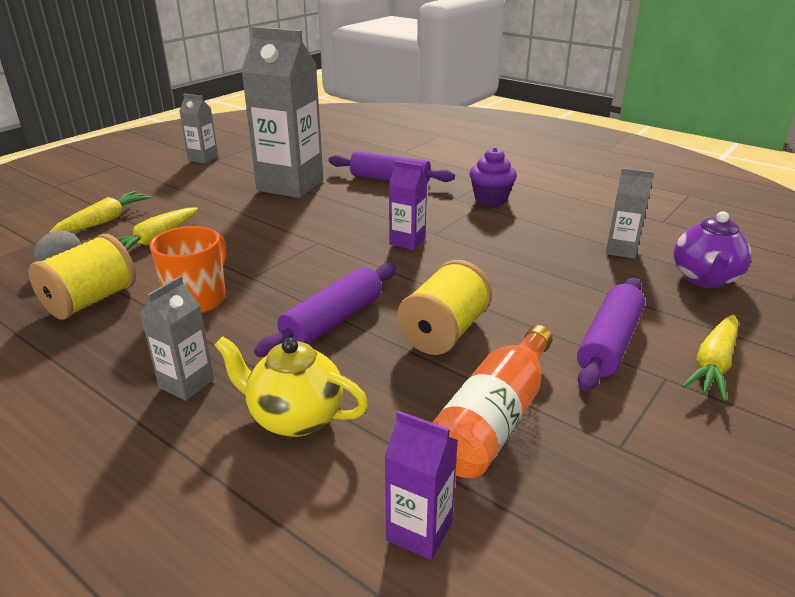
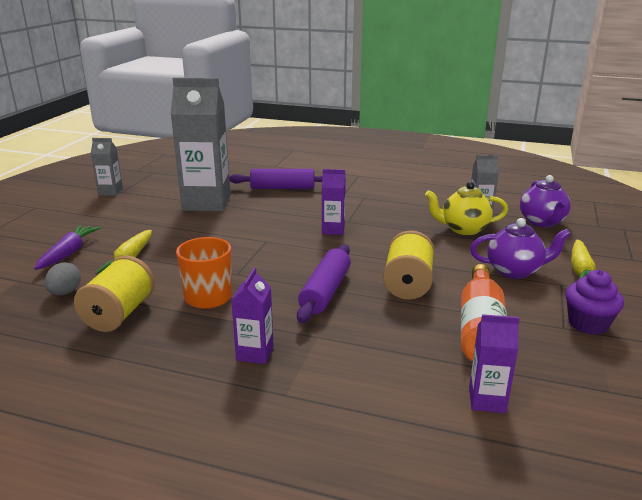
camera: 20 degrees left, 5 degrees down
yellow carrot [49,191,151,233] -> purple carrot [34,225,101,270]
grey carton [140,276,214,401] -> purple carton [231,267,274,364]
yellow teapot [215,336,368,437] -> yellow teapot moved to [425,182,508,235]
purple cupcake [469,147,517,206] -> purple cupcake moved to [565,270,624,335]
purple rolling pin [577,278,645,391] -> purple teapot [470,218,571,279]

